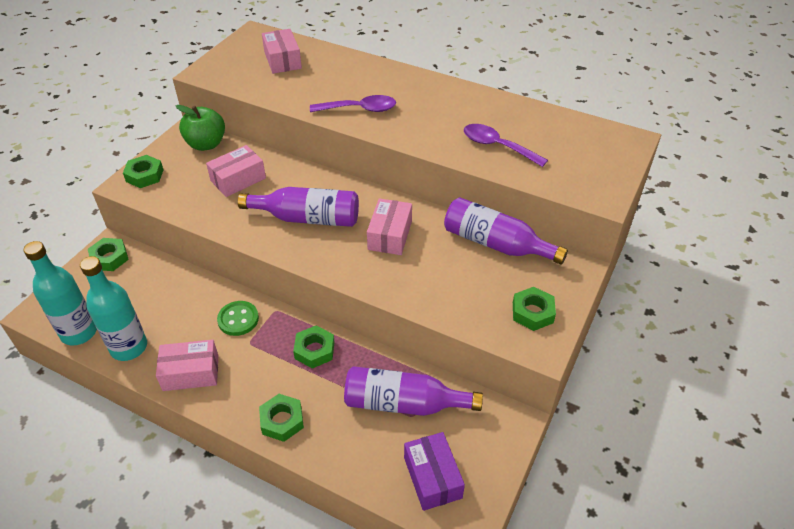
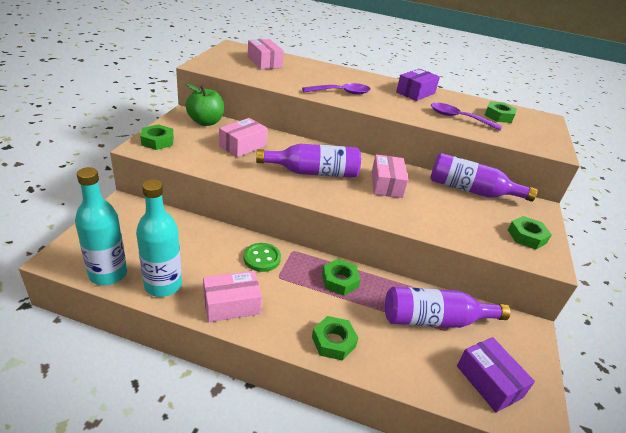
camera: 15 degrees left, 10 degrees down
green nut [88,238,129,271] -> green nut moved to [485,101,517,123]
none -> purple box [396,69,440,101]

